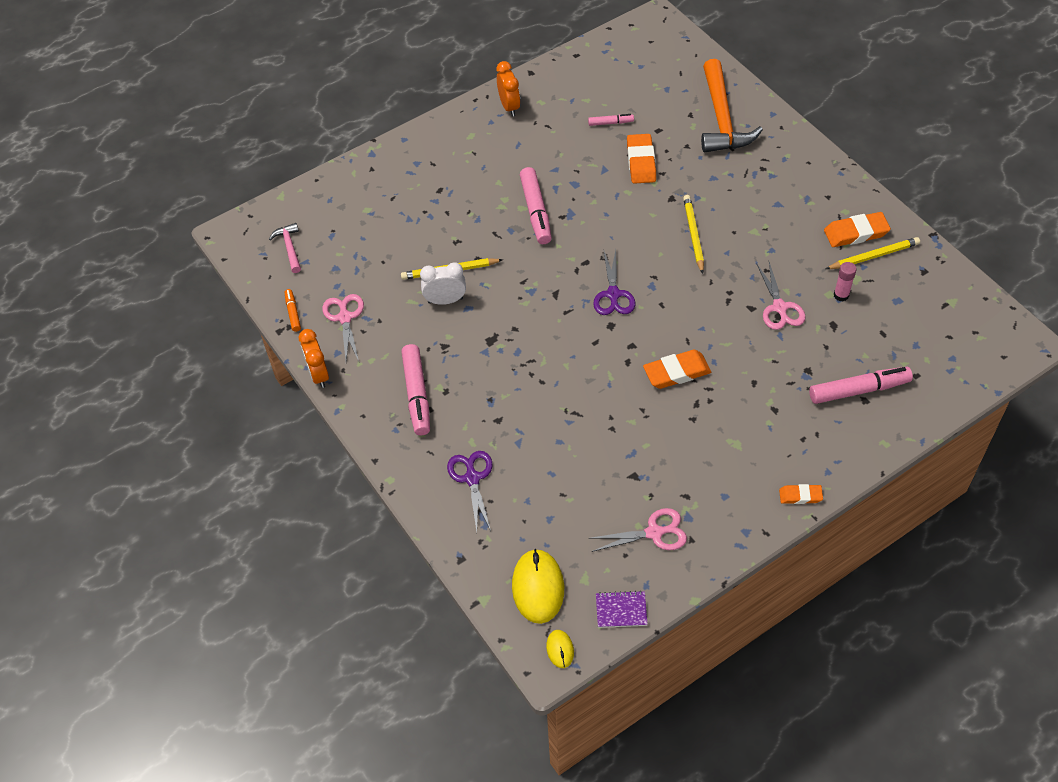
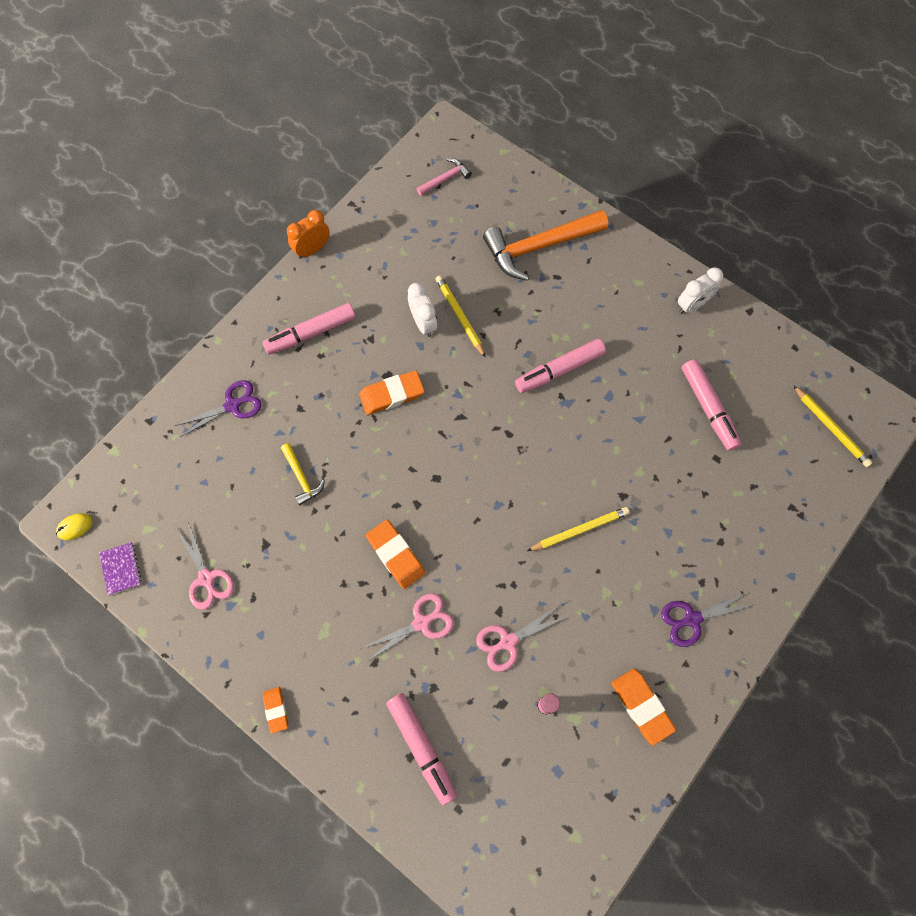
camera: 70 degrees right, 15 degrees up
orange marker [285,289,301,332] -> none
pink scissors [322,294,364,361] -> pink scissors moved to [362,593,454,661]
orange clock [497,61,520,116] -> white clock [678,267,723,314]
yellow mouse [512,549,564,624] -> none
pink marker [588,114,634,126] -> pink marker [682,359,741,451], size x1.94
purple scissors [593,250,635,315] -> purple scissors moved to [661,592,753,647]
orange eraser [627,134,656,184] -> orange eraser moved to [359,370,425,415]
orange hammer [701,59,763,153] -> orange hammer moved to [483,210,608,281]
yellow pencil [826,237,920,269] -> yellow pencil moved to [793,385,872,467]
none -> yellow hammer [281,443,325,505]

